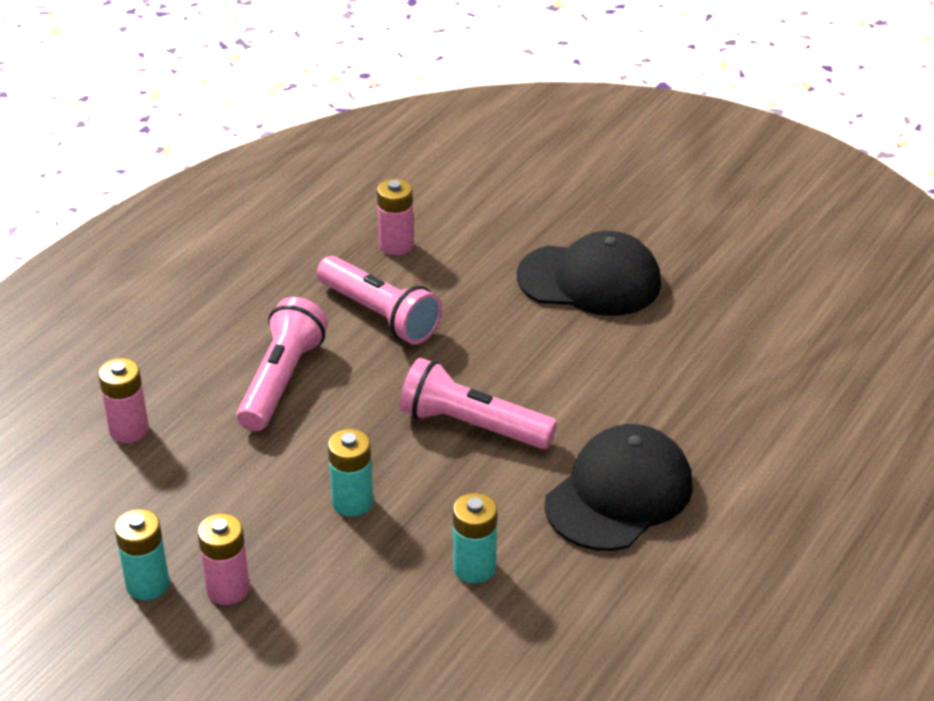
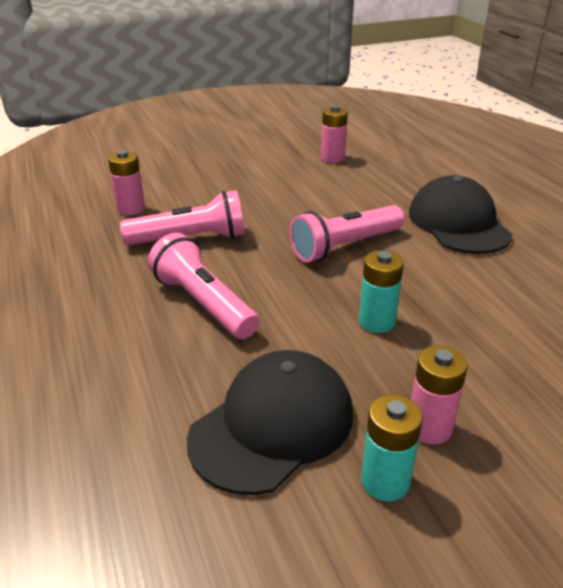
camera: 55 degrees left, 5 degrees down
pink battery [98,358,149,443] -> pink battery moved to [321,105,348,163]
turquoise battery [453,493,497,583] -> none
black cap [517,231,661,316] -> black cap moved to [187,350,353,495]

